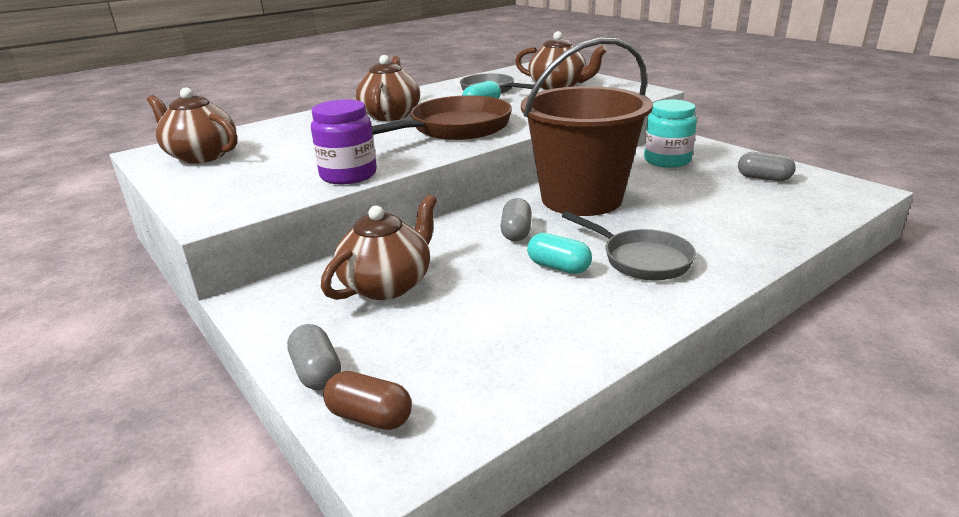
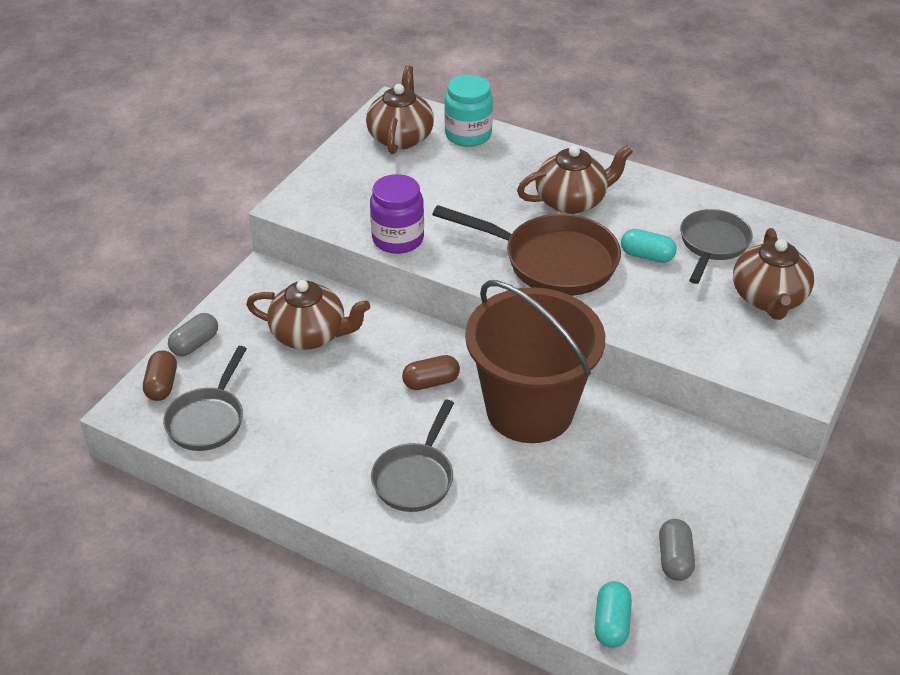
camera: 65 degrees right, 15 degrees up
grey capsule [500,198,532,241] -> brown capsule [402,355,460,390]
turquoise capsule [527,233,592,274] -> turquoise capsule moved to [594,581,632,648]
turquoise jar [644,100,697,168] -> turquoise jar moved to [444,74,493,147]
none -> grey pan [163,346,247,451]

